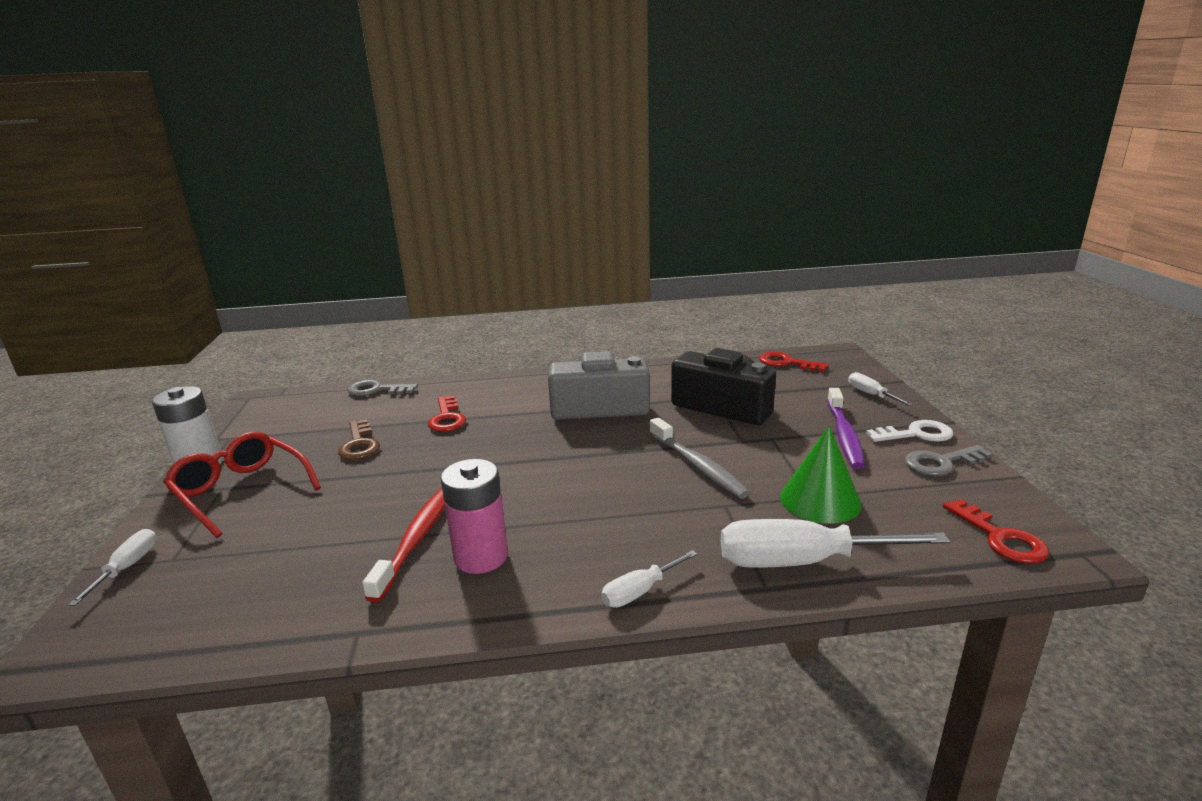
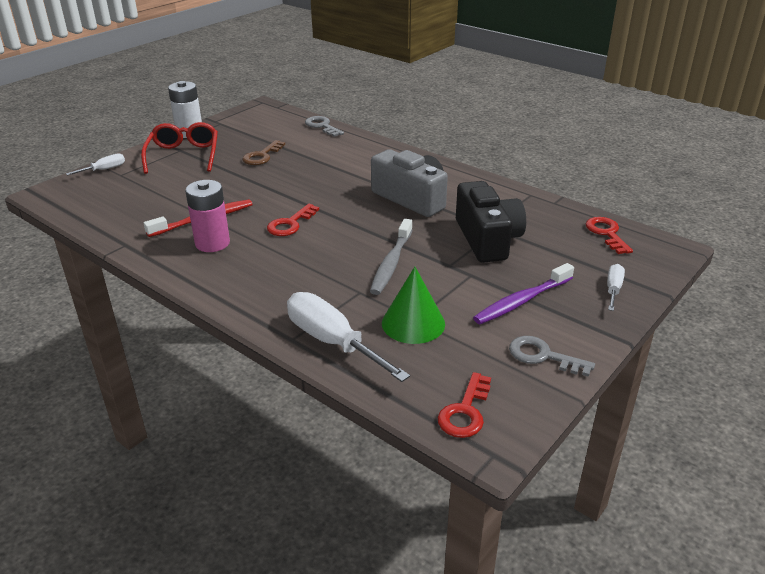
camera: 45 degrees right, 10 degrees up
red key [428,396,466,432] -> red key moved to [267,204,319,236]
white screwdriver [601,550,698,608] -> none
white key [866,420,954,442] -> none

